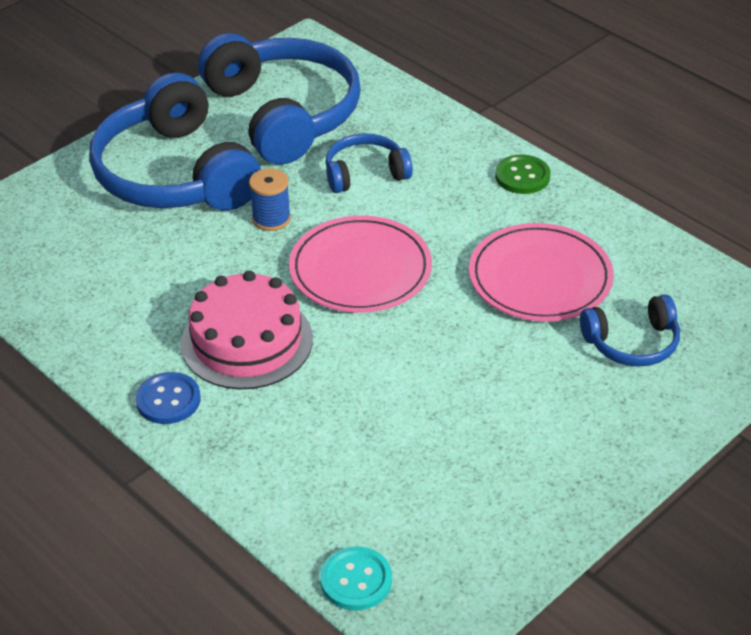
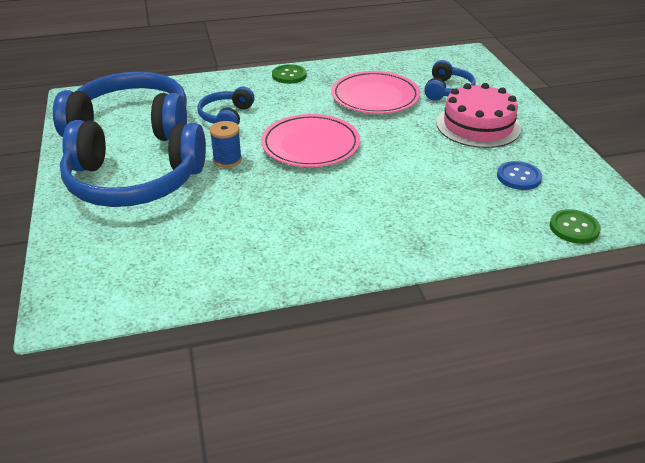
camera: 60 degrees left, 5 degrees down
blue button [135,372,201,424] -> blue button moved to [497,161,542,190]
pink cake [181,271,313,389] -> pink cake moved to [436,83,521,148]
turquoise button [320,546,392,611] -> green button [550,209,601,244]

